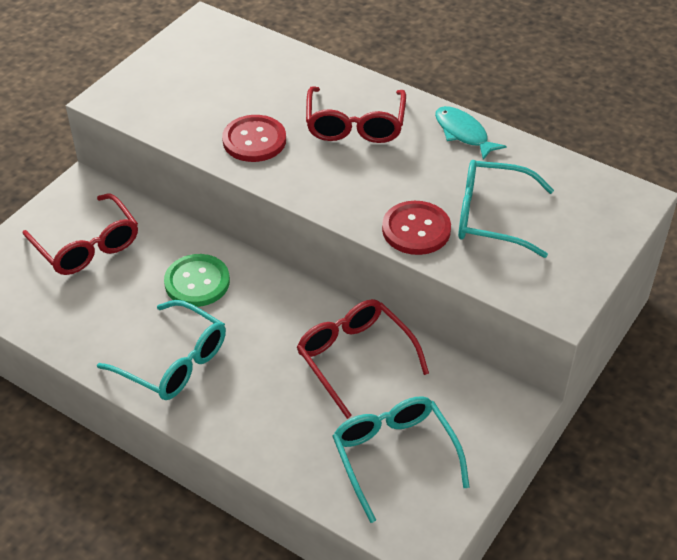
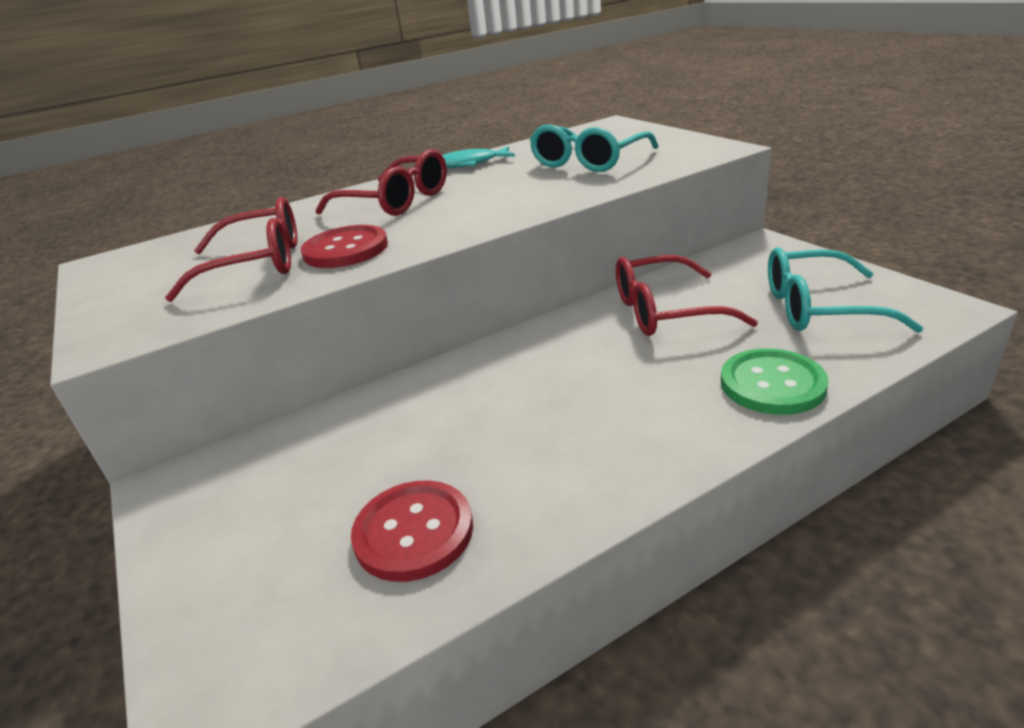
camera: 60 degrees left, 15 degrees down
red glasses [23,193,138,275] -> red glasses moved to [165,197,297,302]
turquoise glasses [97,300,226,400] -> none
green button [164,254,230,307] -> green button moved to [721,349,828,415]
red button [382,201,451,255] -> red button moved to [351,480,473,582]

